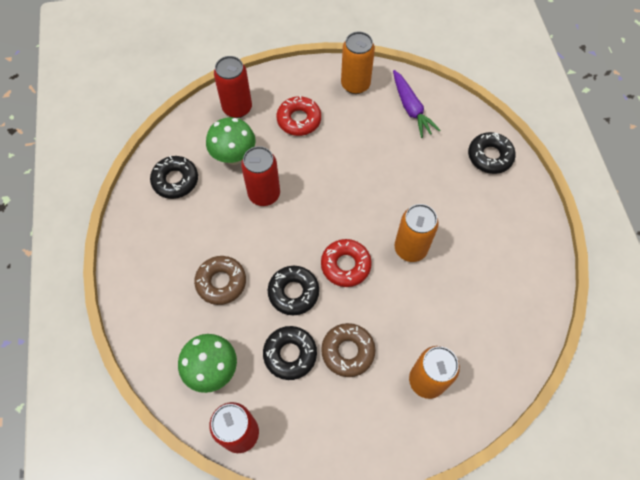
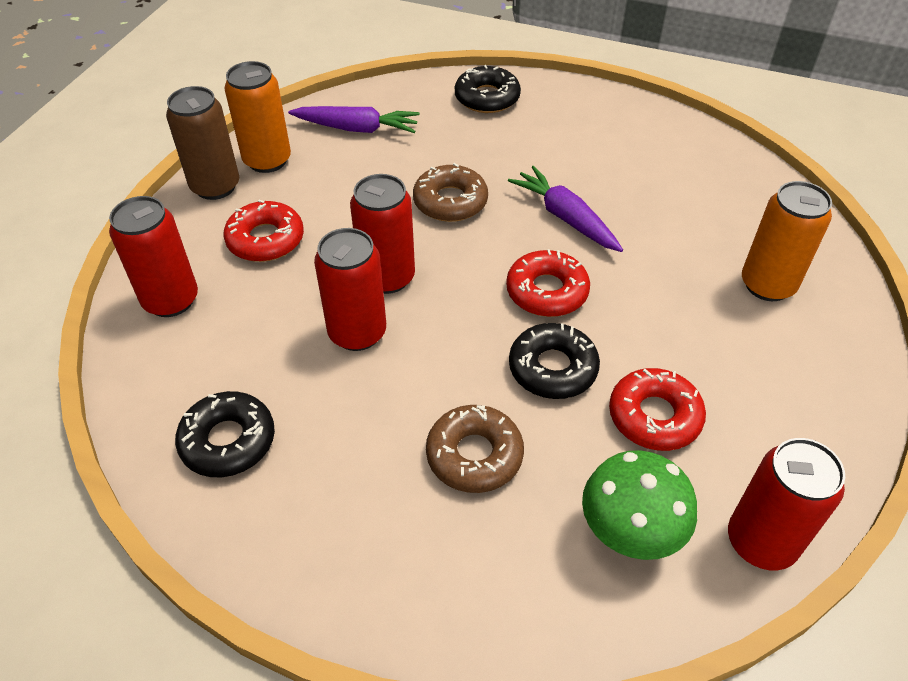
camera: 60 degrees left, 15 degrees down
green mushroom [206,117,256,165] -> none
black donut [263,326,317,380] -> red donut [609,368,706,451]
brown donut [321,323,376,377] -> brown donut moved to [413,163,488,222]
orange can [395,204,439,262] -> purple carrot [508,166,623,252]
none -> brown can [166,86,239,200]
none -> red can [350,174,415,294]

